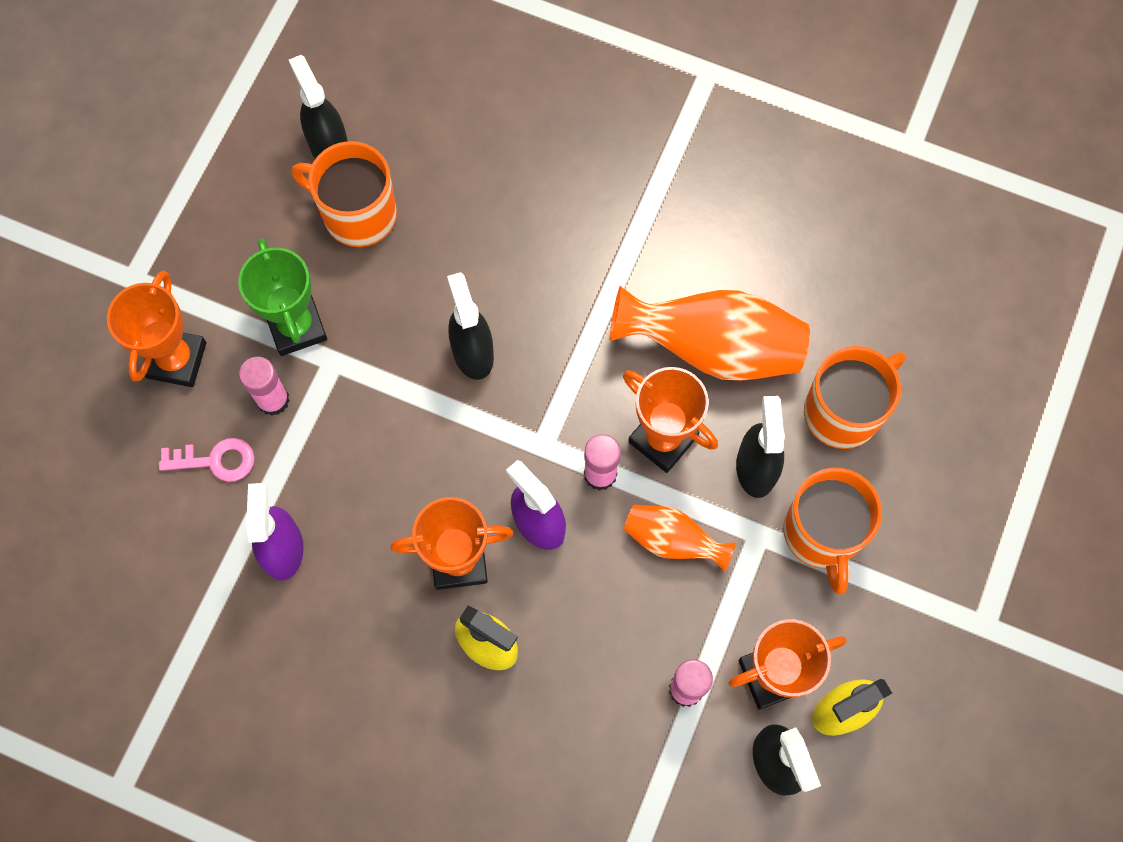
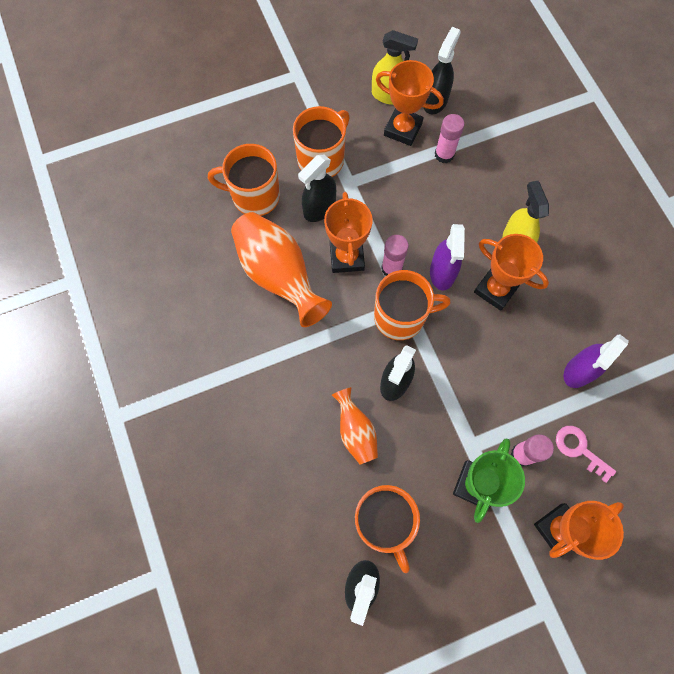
camera: 135 degrees left, 0 degrees up
orange vase [624,505,736,572] -> orange vase moved to [332,387,378,465]
none -> orange mug [374,270,451,340]

